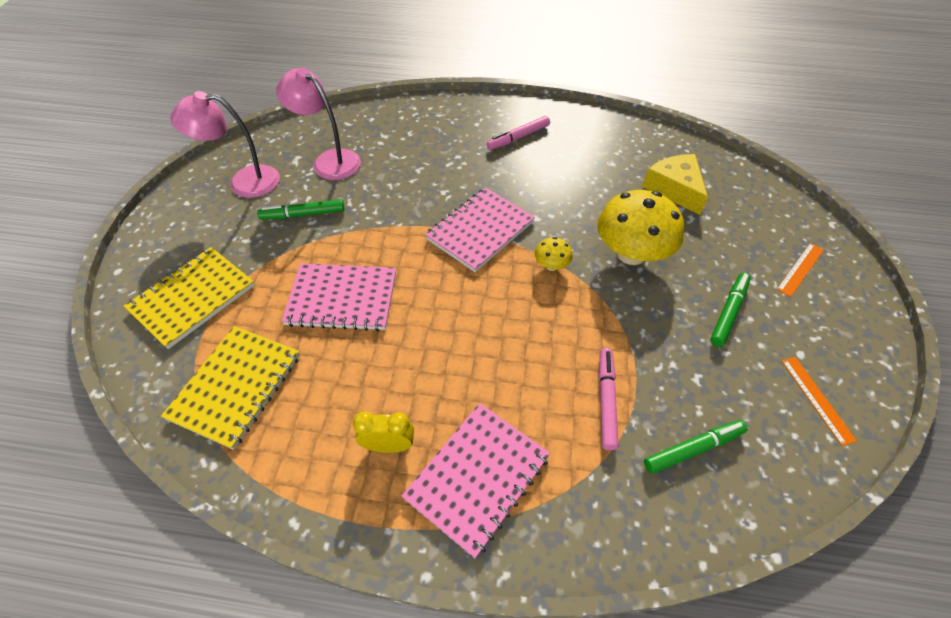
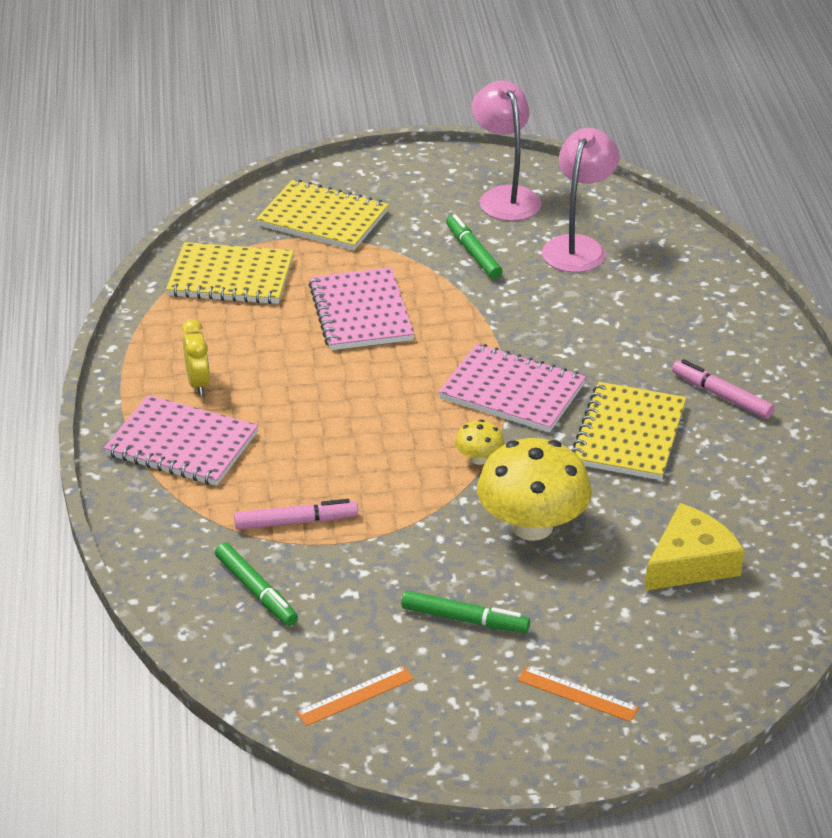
camera: 75 degrees right, 15 degrees down
none -> yellow notebook [571,382,686,480]

